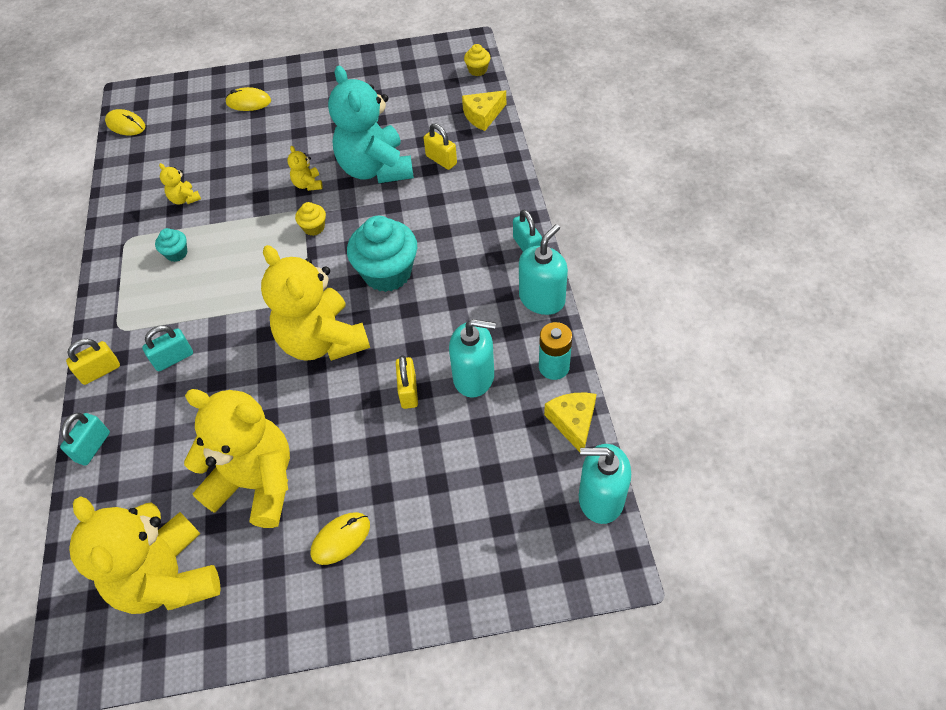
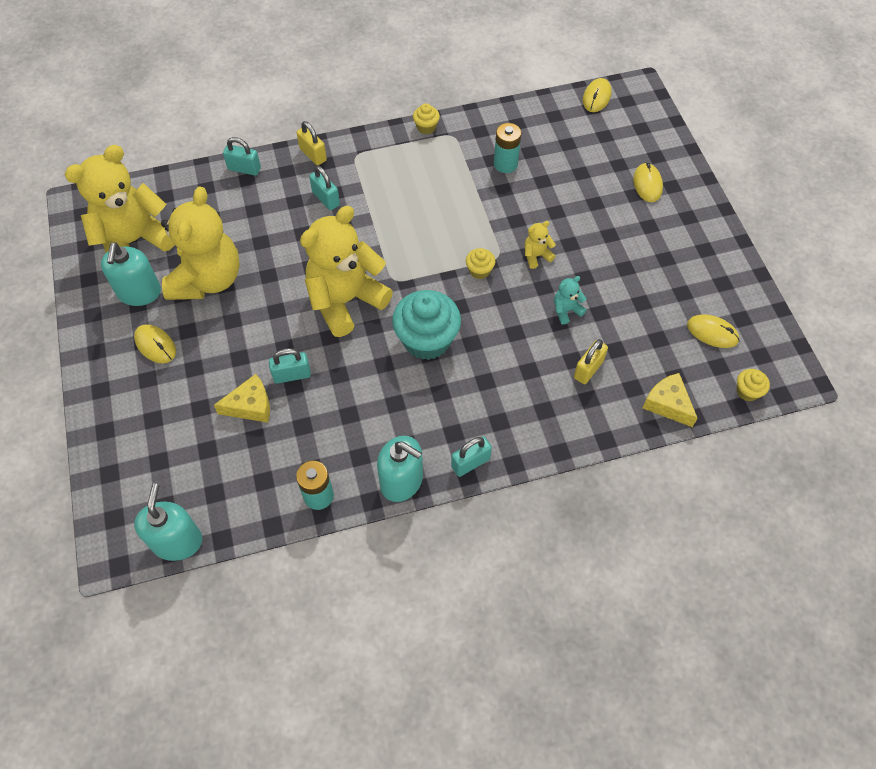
camera: 80 degrees right, 5 degrees up
turquoise cupcake [155,228,187,262] -> none
yellow teddy bear [159,163,201,205] -> turquoise battery [494,123,521,173]
turquoise teddy bear [328,66,414,183] -> turquoise teddy bear [554,276,587,325], size x0.40
yellow padlock [396,355,418,409] -> turquoise padlock [269,348,311,384]
turquoise soap dispenser [449,319,496,398] -> turquoise soap dispenser moved to [101,242,161,306]
yellow cheese [544,392,597,452] -> yellow cheese moved to [214,374,270,423]
none -> yellow cupcake [413,103,440,134]
none -> yellow mouse [687,314,739,348]

